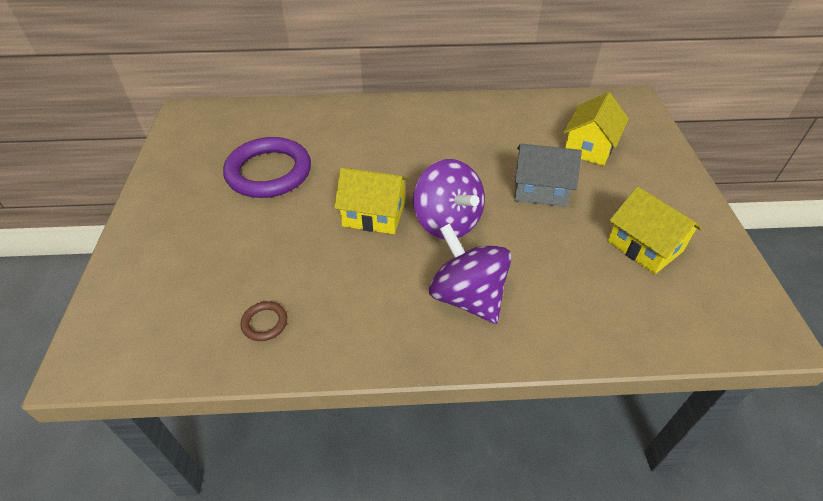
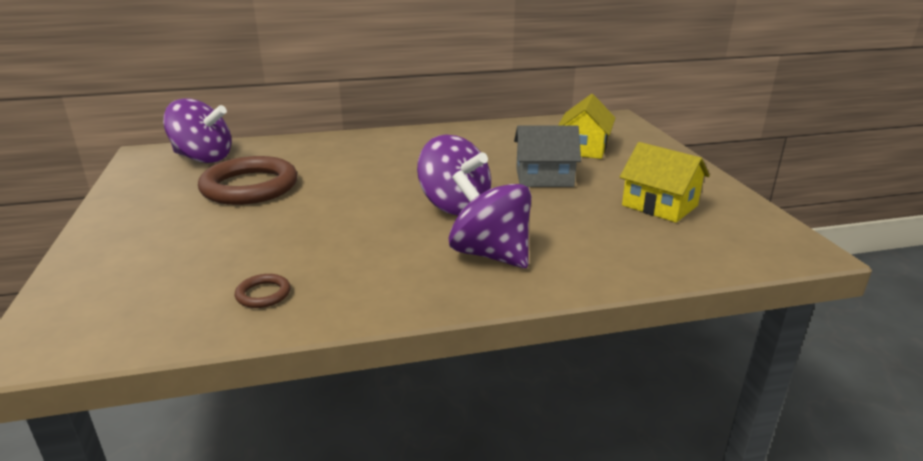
camera: 10 degrees left, 20 degrees down
purple ring [223,137,311,198] -> brown ring [198,156,297,205]
yellow house [334,167,409,234] -> none
none -> purple spinning top [163,98,231,163]

